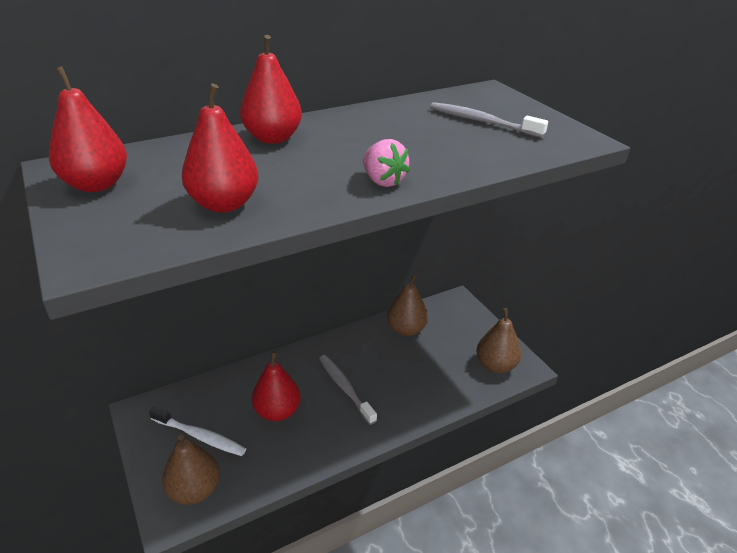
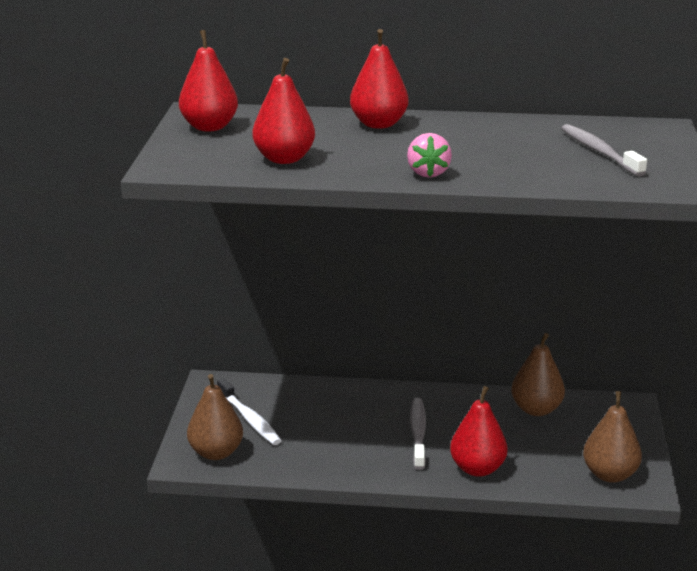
camera: 35 degrees right, 10 degrees down
red pear [252,351,301,421] -> red pear moved to [450,386,507,477]

